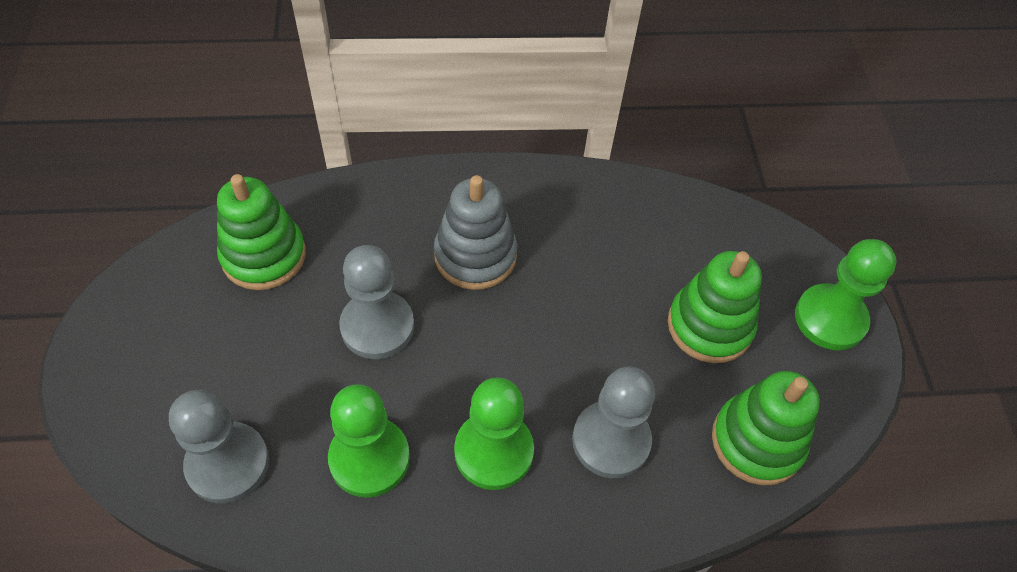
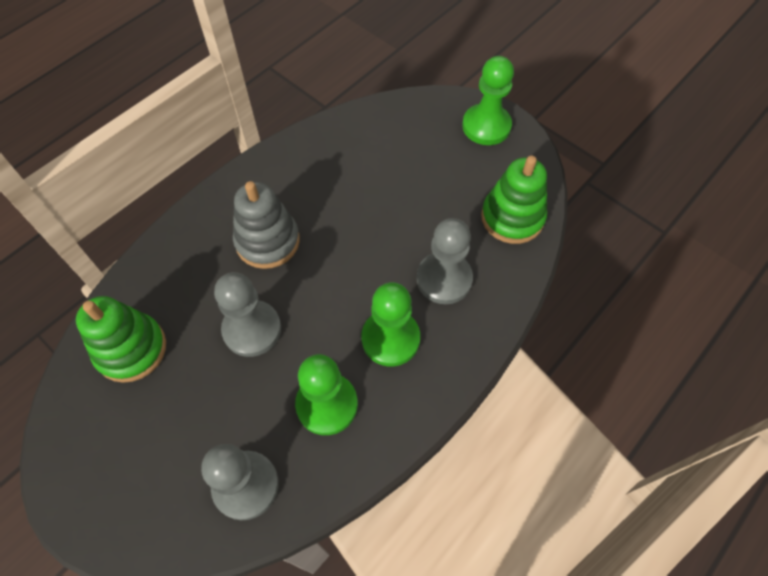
camera: 40 degrees left, 5 degrees up
green stacking toy [668,251,762,363] -> none

